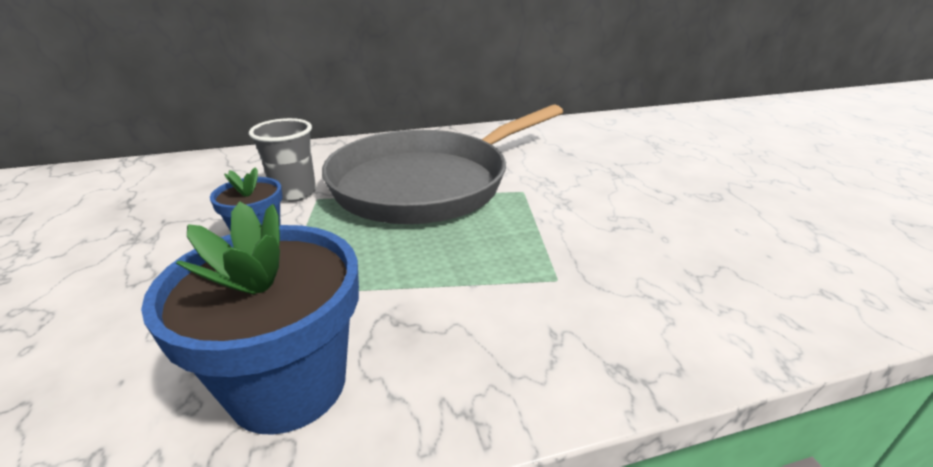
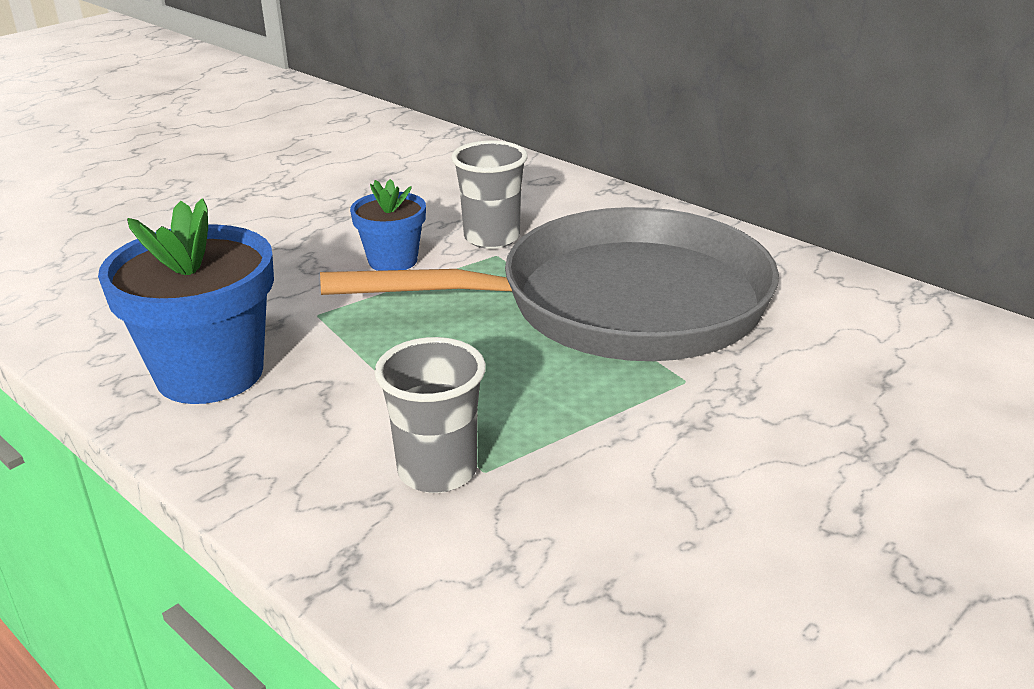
camera: 60 degrees right, 0 degrees up
grey pan [322,104,563,224] -> grey pan turned 150 degrees clockwise [320,207,779,361]
none -> grey cup [374,337,486,493]

